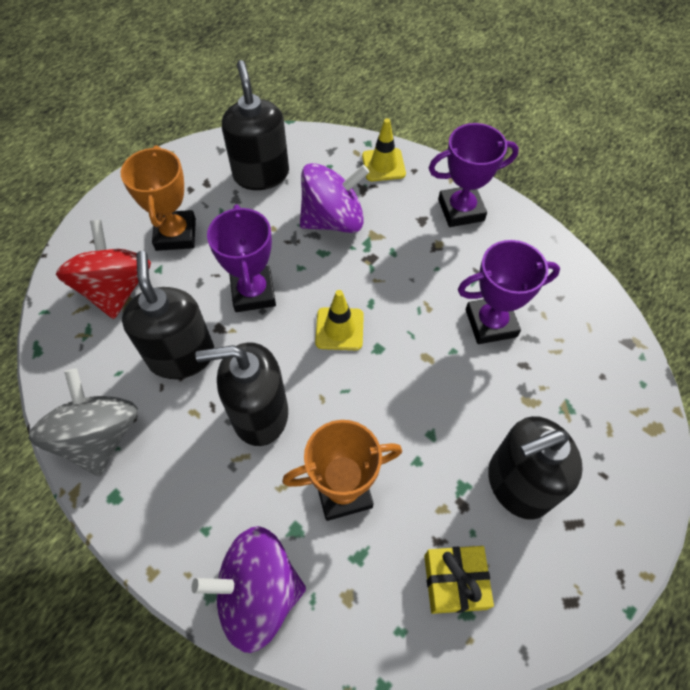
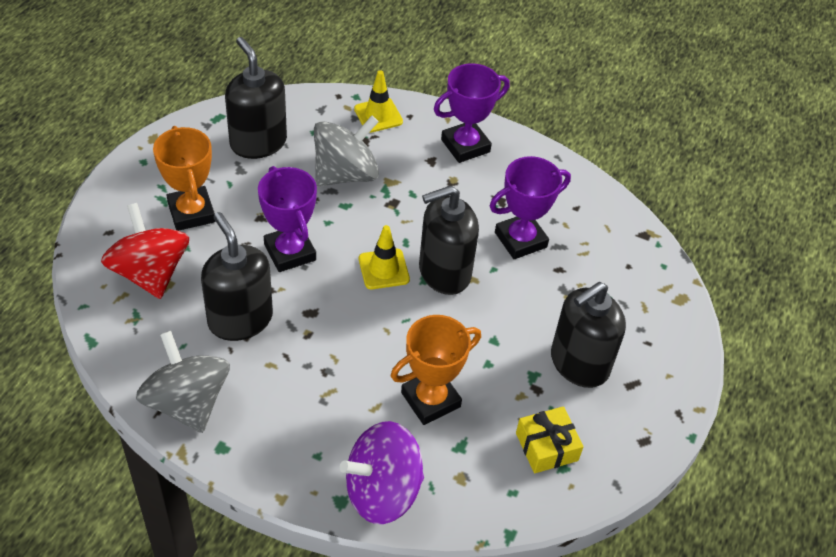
camera: 20 degrees left, 10 degrees down
black soap dispenser [195,342,288,446] -> black soap dispenser moved to [419,185,479,295]
purple spinning top [300,163,369,233] -> grey spinning top [314,115,379,186]

